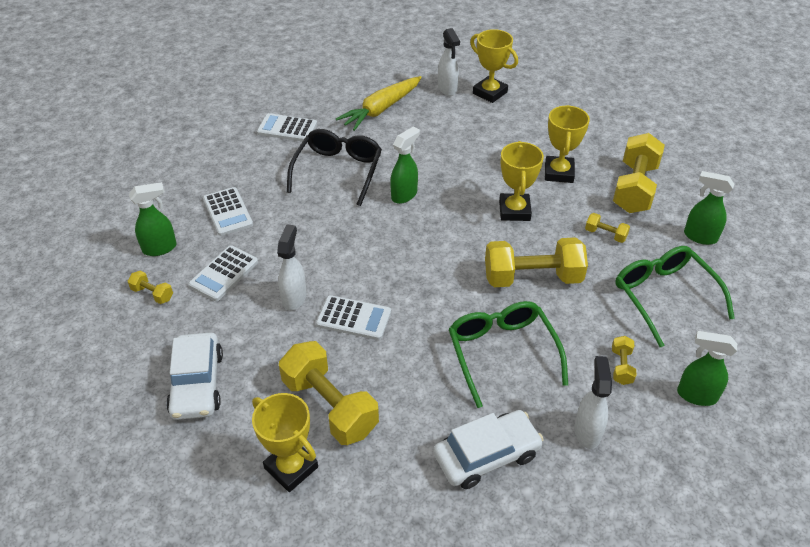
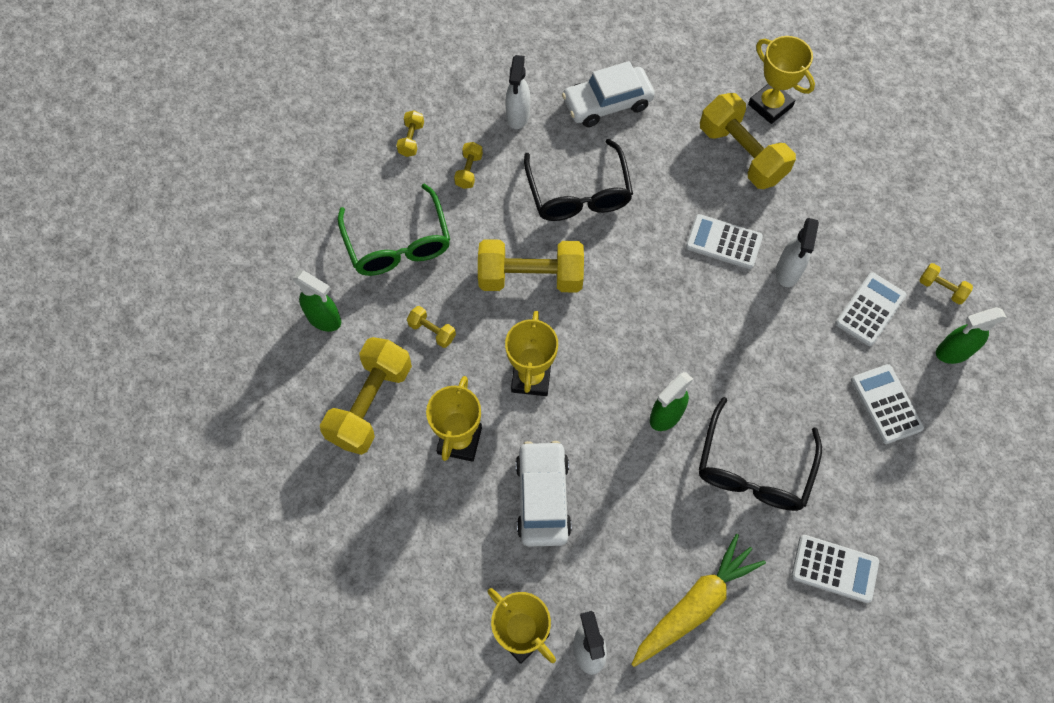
camera: 175 degrees left, 20 degrees up
white car [166,332,223,420] -> white car moved to [516,441,572,547]
green glasses [449,301,568,408] -> black glasses [524,139,633,221]
green spray bottle [677,331,737,406] -> yellow dumbbell [396,110,424,157]

